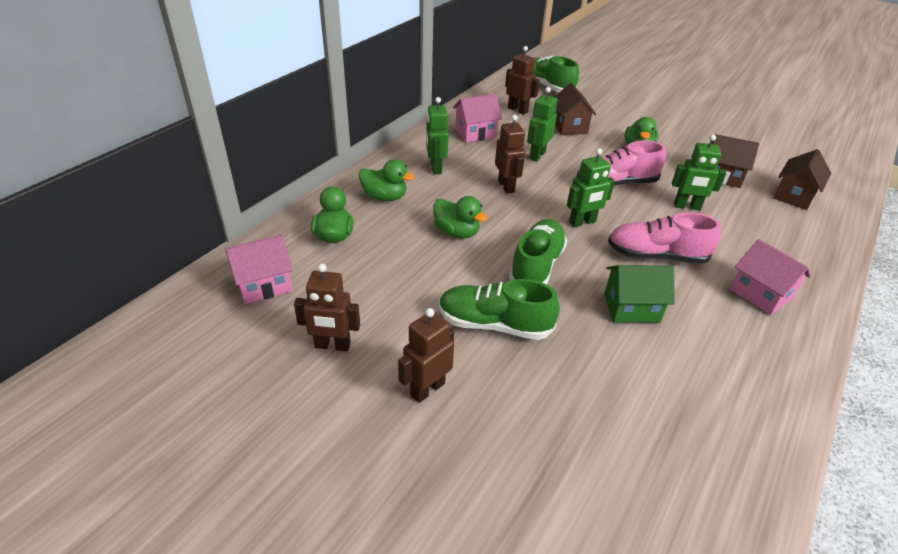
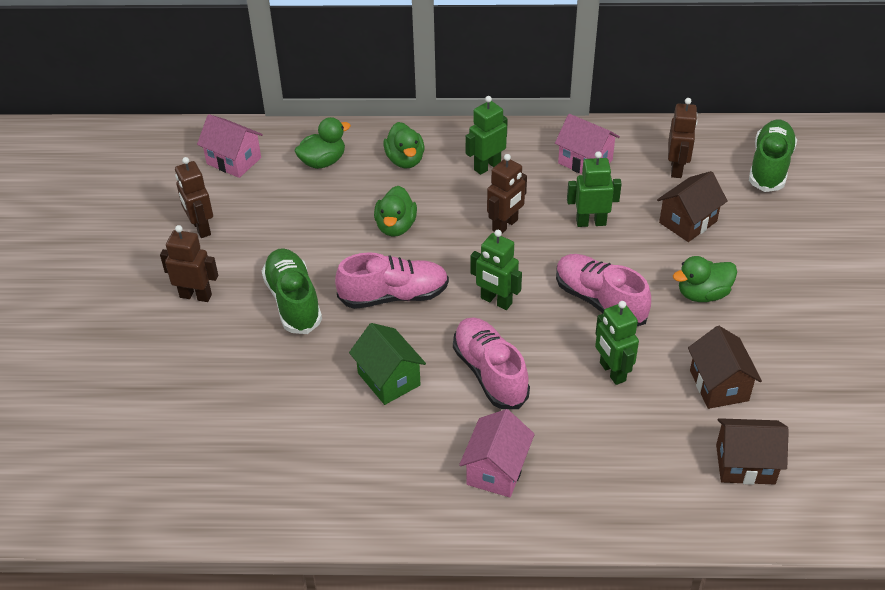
camera: 60 degrees right, 5 degrees up
green shoe [509,219,567,284] -> pink shoe [335,252,449,309]

